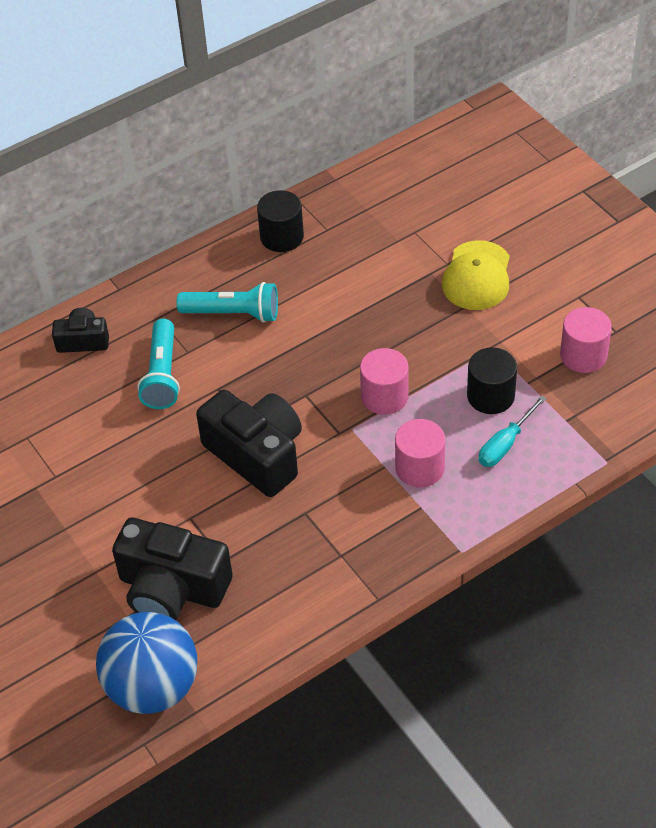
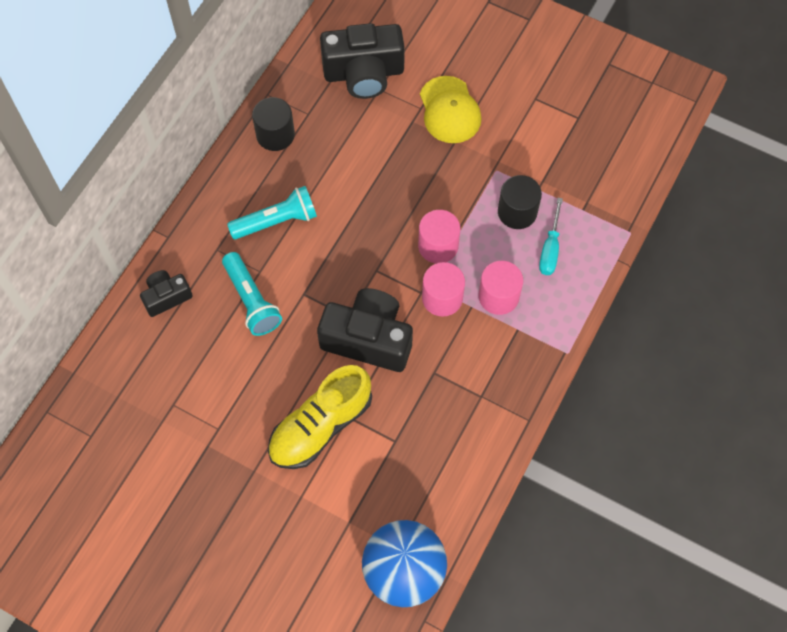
camera: 30 degrees left, 15 degrees up
black camera [112,518,233,620] -> black camera moved to [320,23,405,99]
pink cylinder [560,307,612,373] -> pink cylinder moved to [422,262,465,316]
none -> yellow shoe [268,365,372,469]

